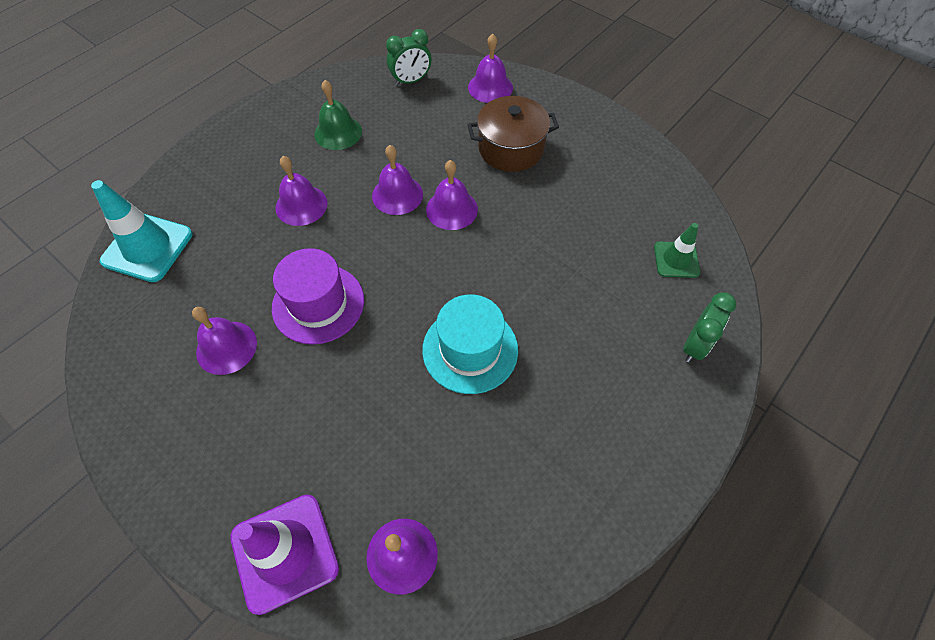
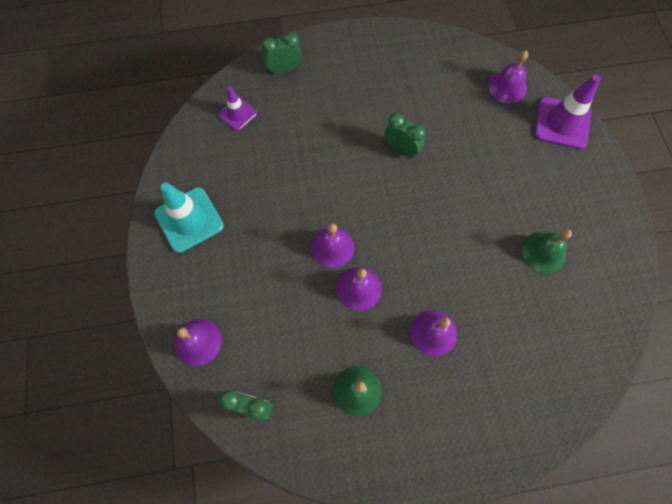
camera: 140 degrees left, 10 degrees up
turquoise traffic cone [91,180,193,282] -> turquoise traffic cone moved to [154,182,224,253]
purple bell [192,307,257,375] -> green bell [522,229,572,274]
purple hat [272,248,364,344] -> none
turquoise hat [422,294,518,394] -> green clock [384,113,426,158]
brown pot [467,96,559,172] -> none
green traffic cone [654,223,700,278] -> purple traffic cone [218,87,257,131]

